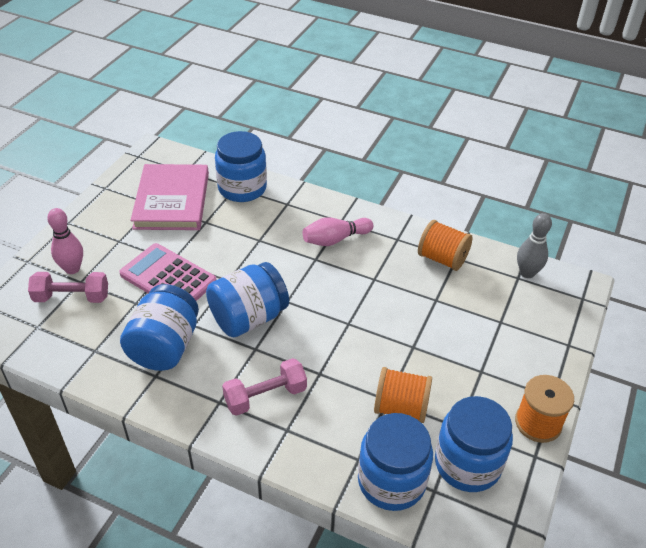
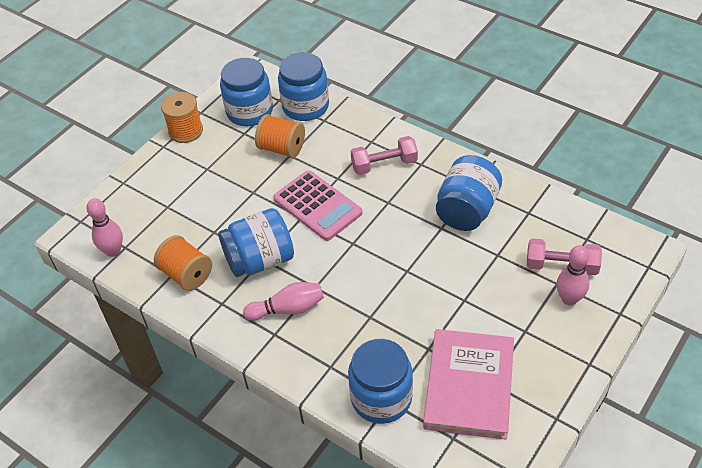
camera: 165 degrees left, 5 degrees up
pink calculator [119,243,217,301] -> pink calculator moved to [273,170,362,241]
blue jar [206,262,289,338] -> blue jar moved to [218,208,294,277]
grey bowling pin [517,213,552,278] -> pink bowling pin [86,198,123,257]

